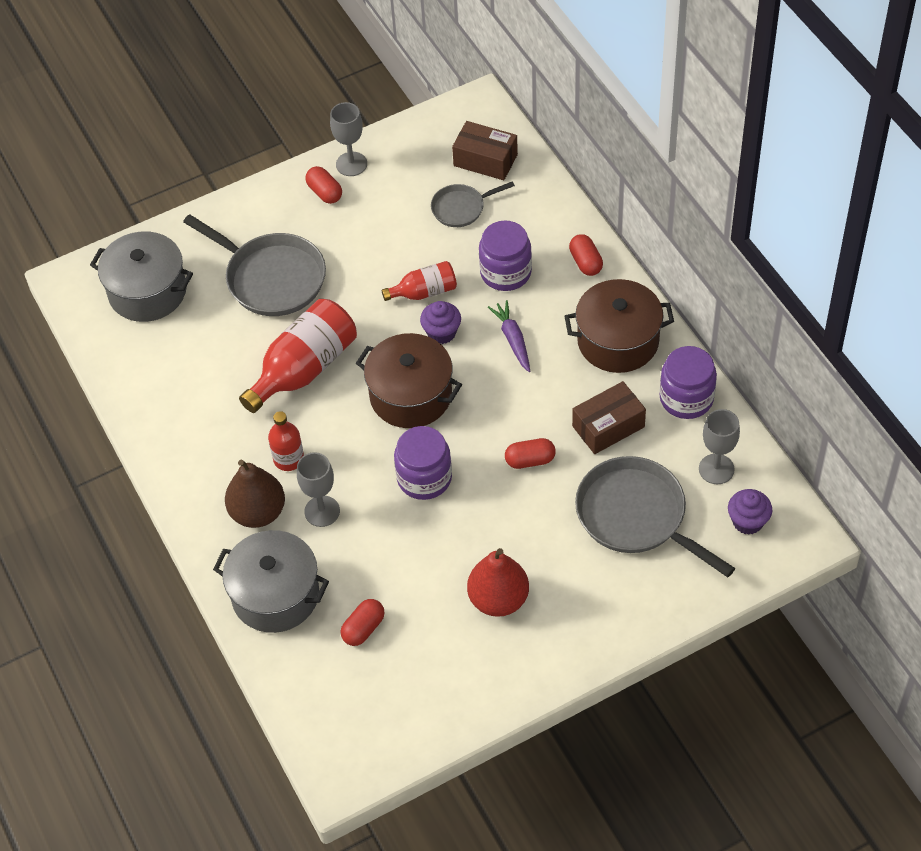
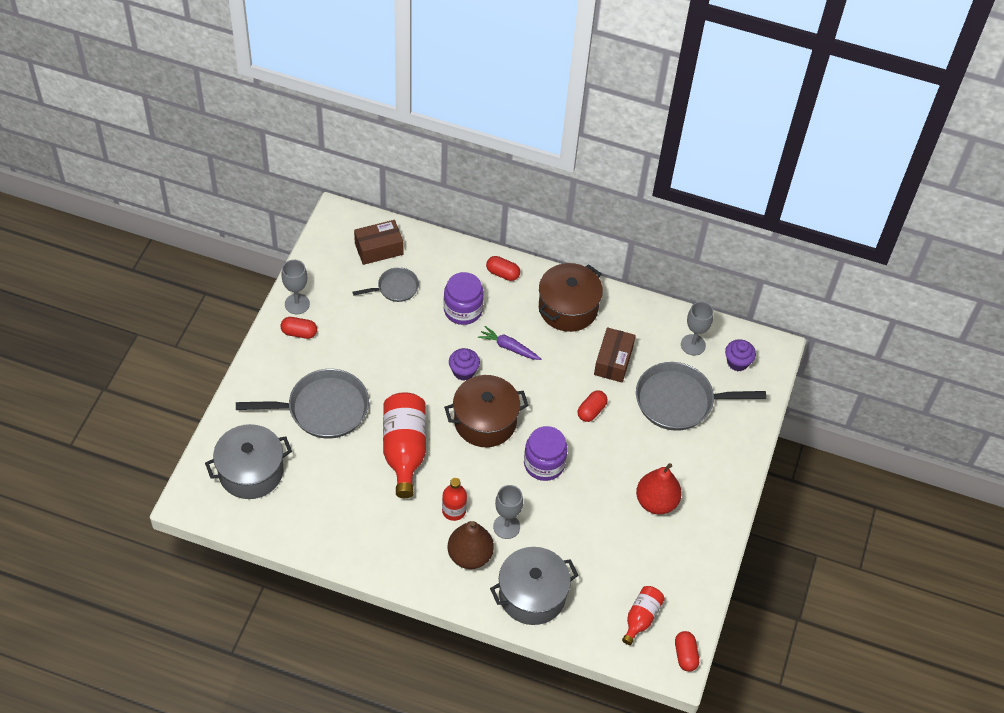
camera: 50 degrees left, 0 degrees up
red capsule [341,599,385,646] -> red capsule moved to [675,631,699,672]
red bottle [382,261,457,301] -> red bottle moved to [622,586,665,645]
grey pan [431,181,515,227] -> grey pan turned 135 degrees counterclockwise [353,267,419,302]
purple jar [660,346,717,419] -> none

